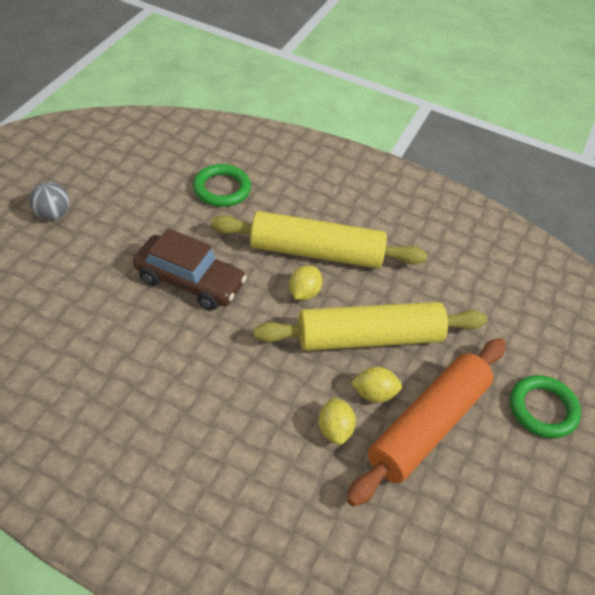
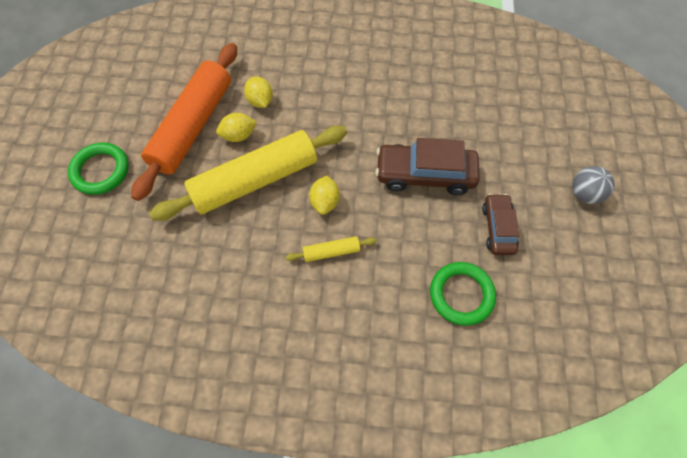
camera: 165 degrees right, 15 degrees up
yellow rolling pin [211,211,427,269] -> yellow rolling pin [286,236,377,262], size x0.42
none -> brown car [482,194,519,255]

